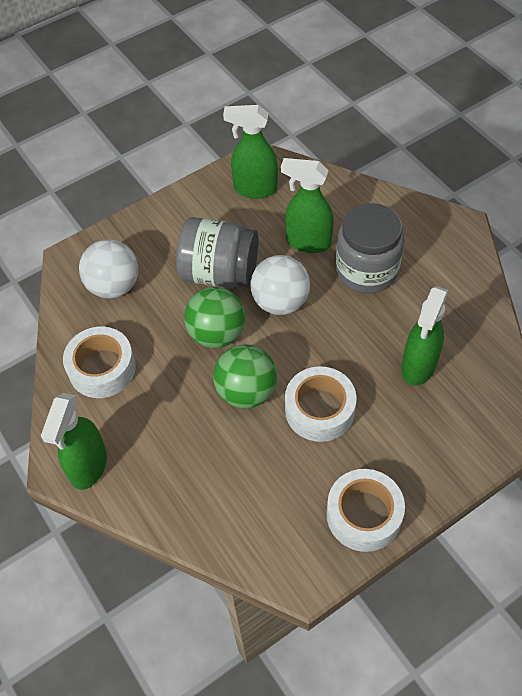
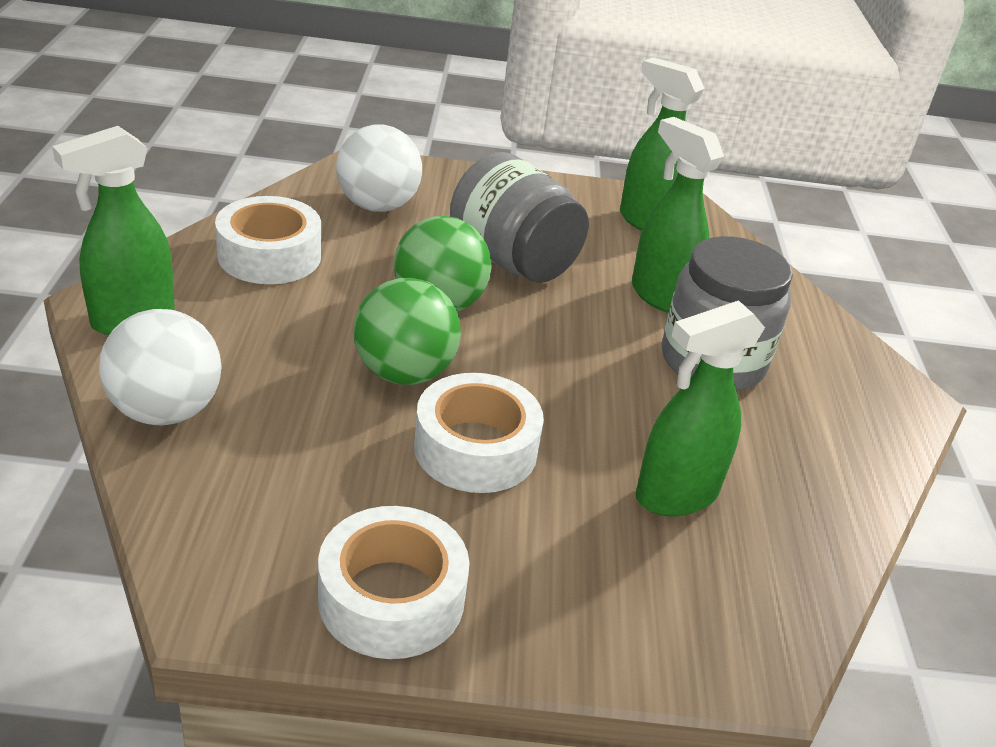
camera: 30 degrees right, 20 degrees down
white ball [251,255,310,315] -> white ball moved to [99,309,222,426]

